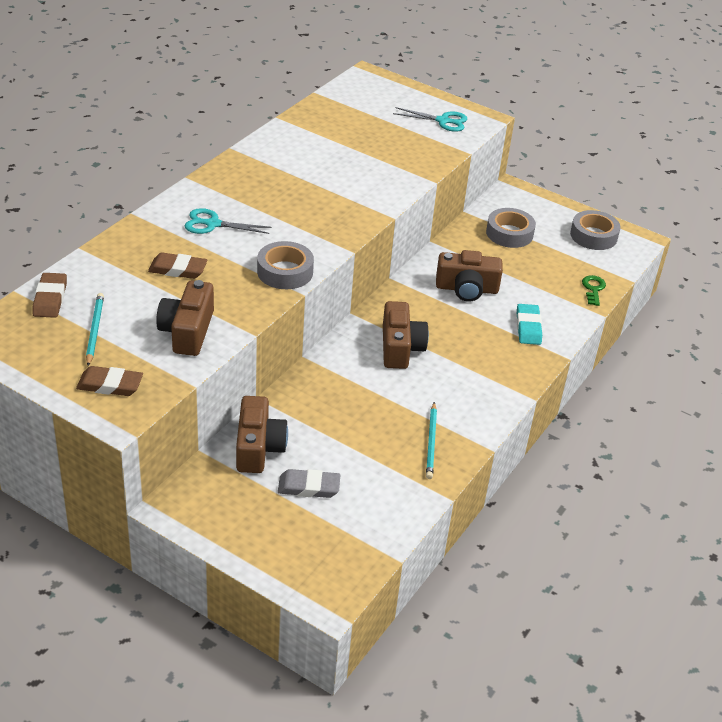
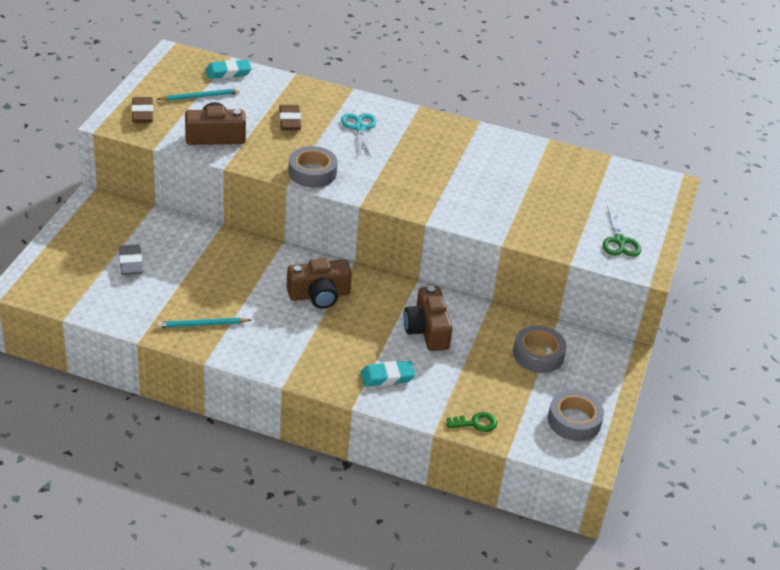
camera: 75 degrees right, 0 degrees up
brown eraser [32,273,67,318] -> turquoise eraser [205,60,251,79]
brown camera [236,396,288,473] -> none
turquoise scissors [393,107,467,132] -> green scissors [603,206,641,257]

